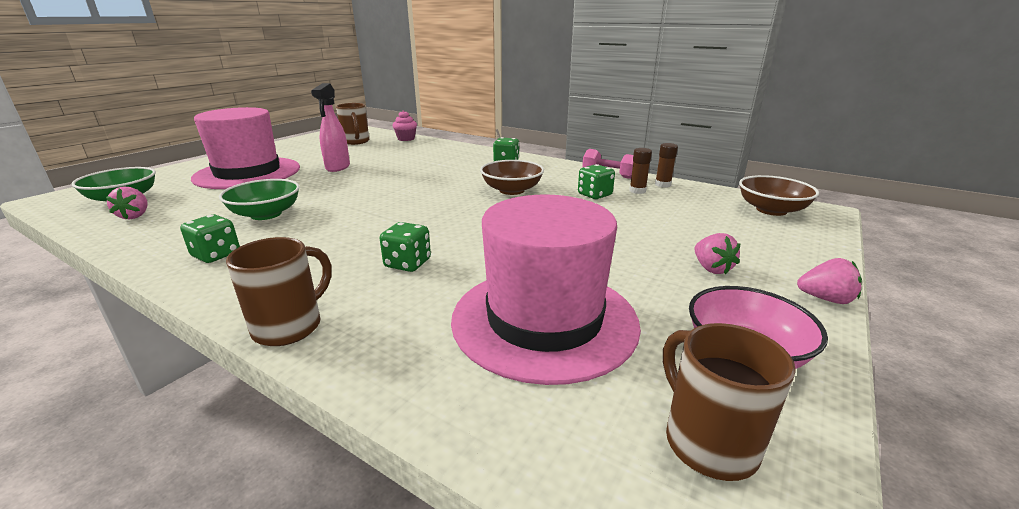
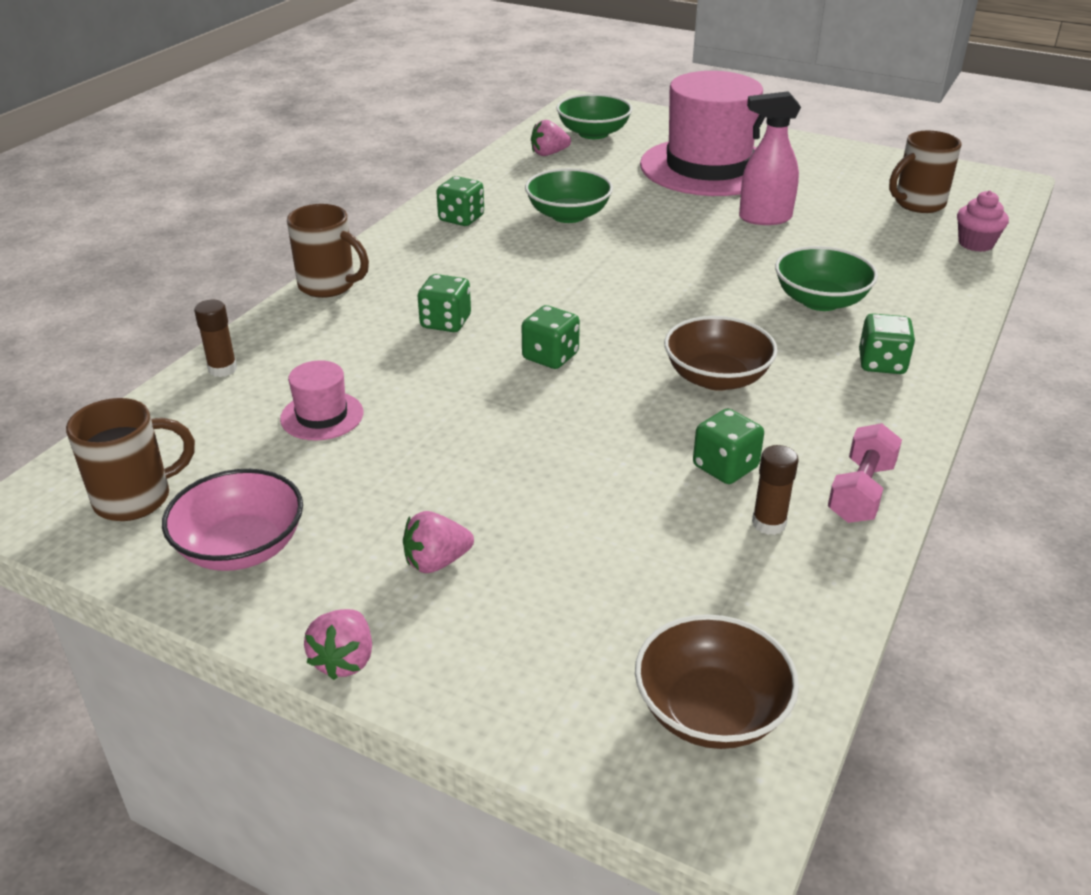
camera: 85 degrees right, 10 degrees up
pink hat [451,195,641,385] -> pink hat [280,360,363,441], size x0.42
brown glue stick [655,143,678,188] -> brown glue stick moved to [194,300,237,377]
none -> green dice [522,305,580,369]
none -> green bowl [775,246,878,311]

